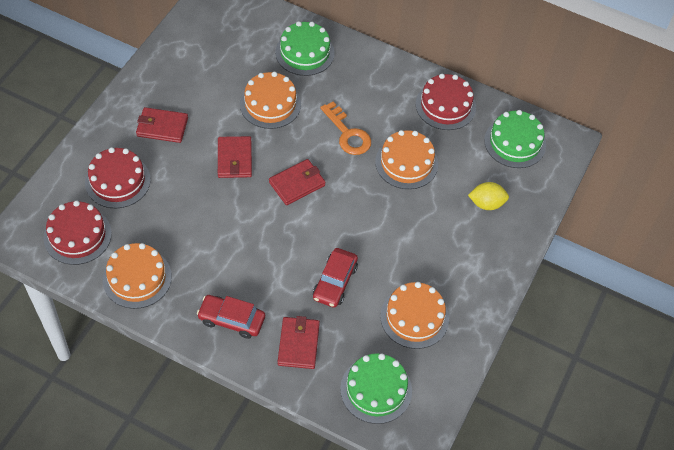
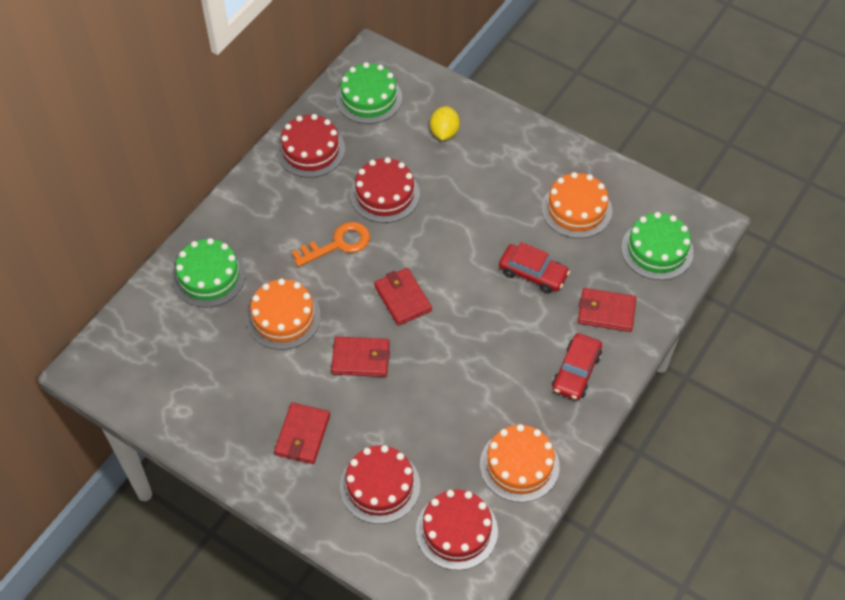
camera: 80 degrees left, 0 degrees up
orange cake [375,130,438,189] -> red cake [350,157,420,223]

